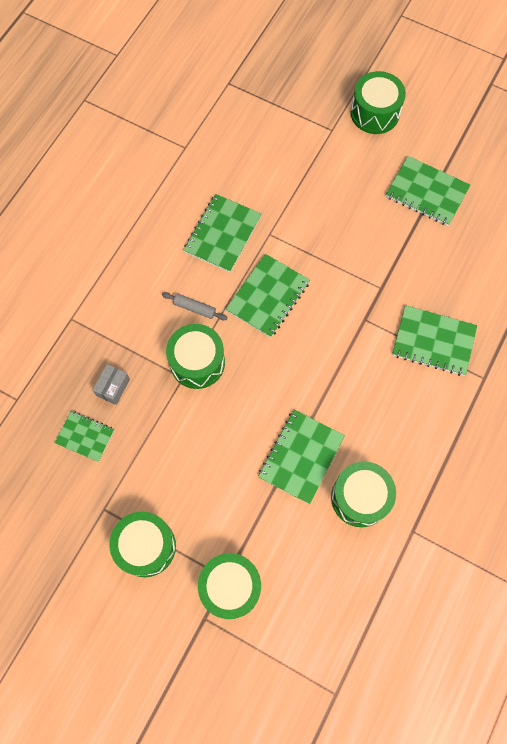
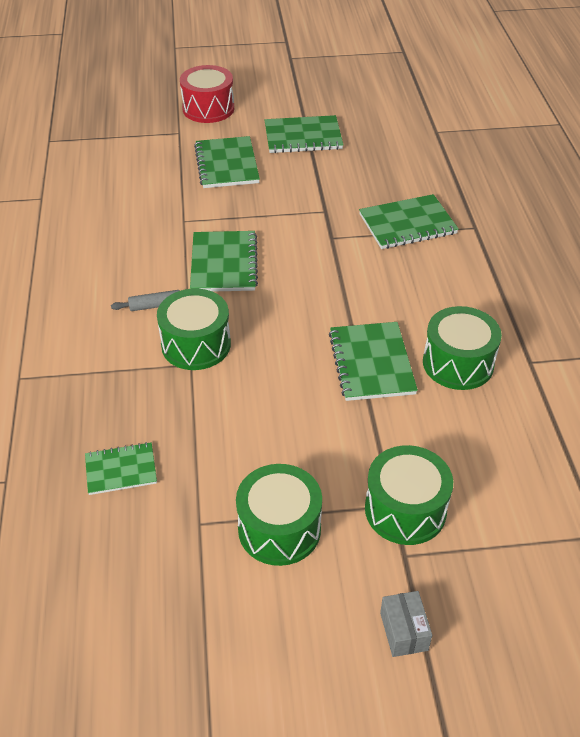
camera: 35 degrees left, 25 degrees down
grey box [92,364,130,405] -> grey box moved to [380,591,432,657]
green notebook [183,194,262,272] -> green notebook moved to [194,136,260,188]
green drum [351,71,406,134] -> red drum [180,65,234,123]

